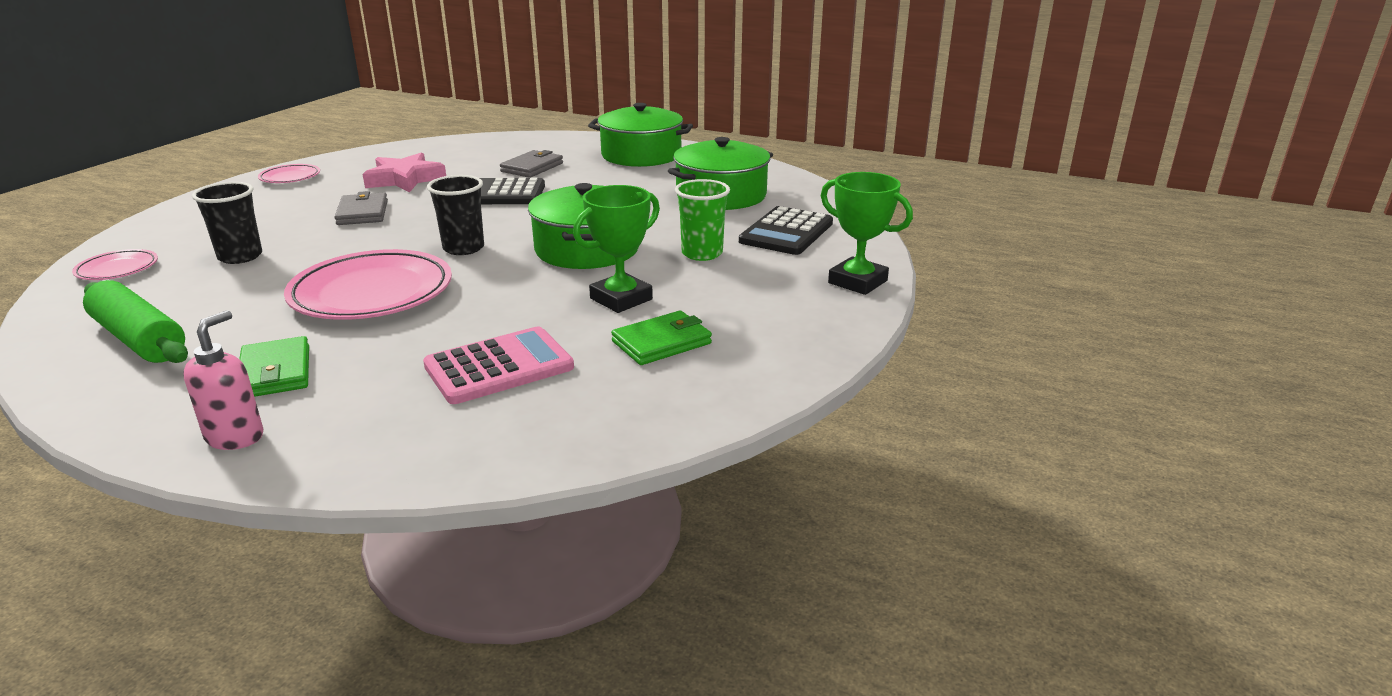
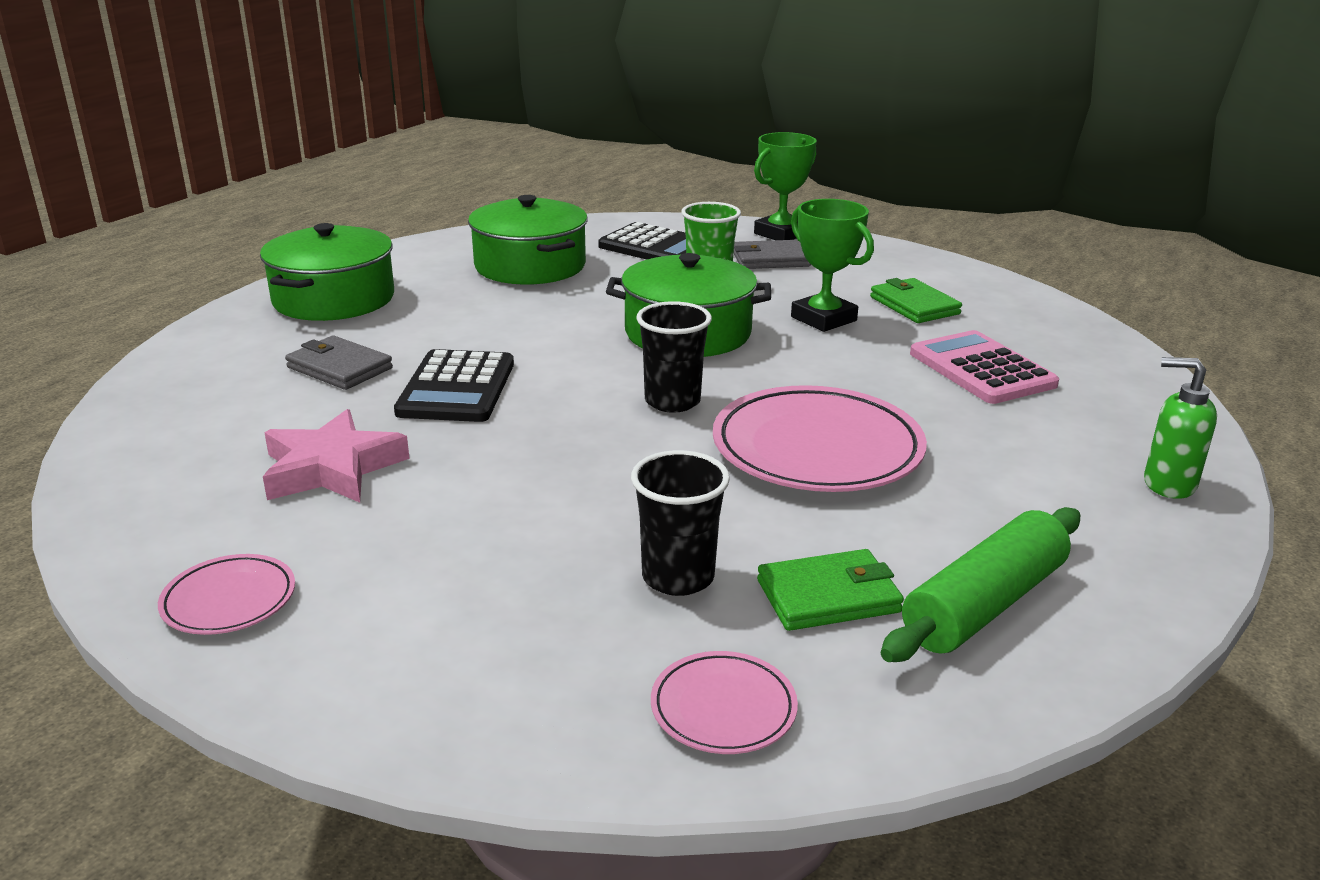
camera: 85 degrees left, 0 degrees up
pink soap dispenser [183,310,263,450] -> green soap dispenser [1144,357,1217,499]
green wallet [239,336,309,397] -> green wallet moved to [757,549,904,631]
grey wallet [335,191,388,225] -> grey wallet moved to [734,240,811,269]

